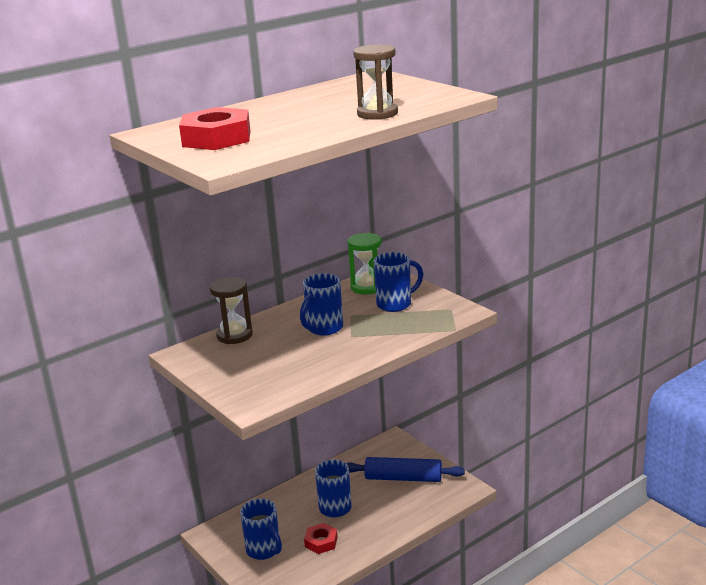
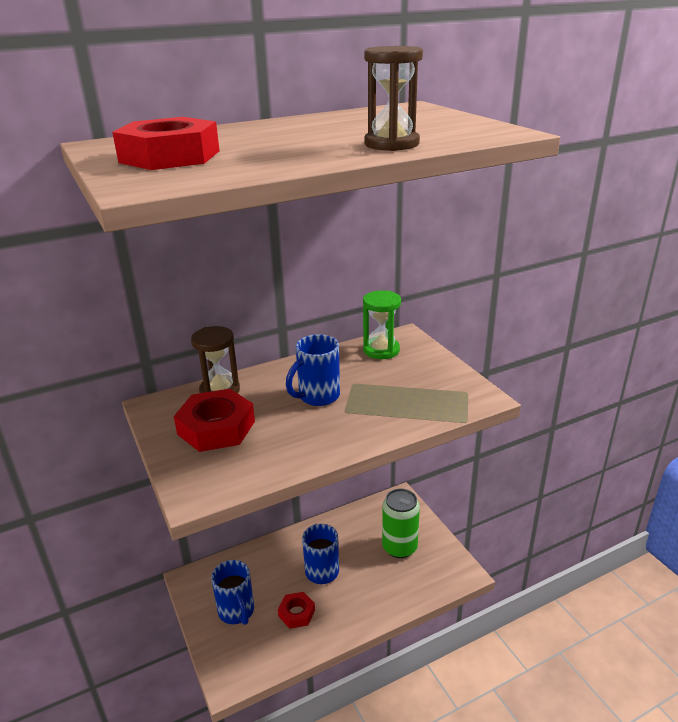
camera: 10 degrees right, 5 degrees up
blue rolling pin [346,457,465,482] -> green can [382,489,420,558]
blue mug [374,252,423,312] -> none
none -> red nut [174,389,255,452]

